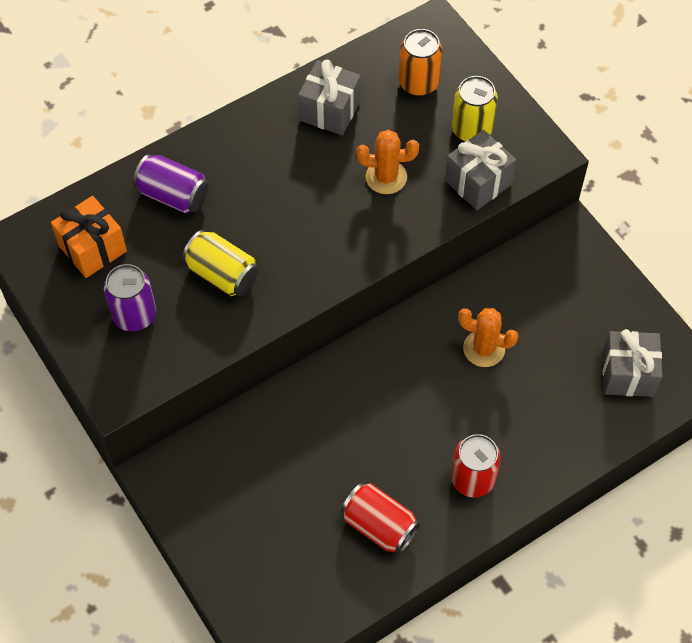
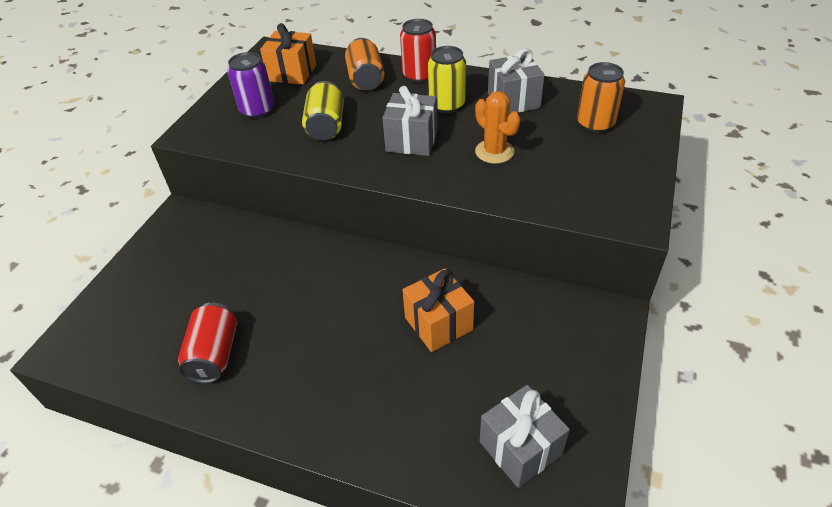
camera: 55 degrees right, 15 degrees down
purple can [133,154,209,213] -> orange can [345,38,385,91]
grey gift [445,130,516,210] -> grey gift moved to [382,86,438,156]
red can [451,434,501,498] -> red can moved to [400,19,436,83]
yellow can [452,76,498,141] -> yellow can moved to [428,46,466,113]
orange cactus [458,308,518,367] -> orange gift [403,268,474,352]

